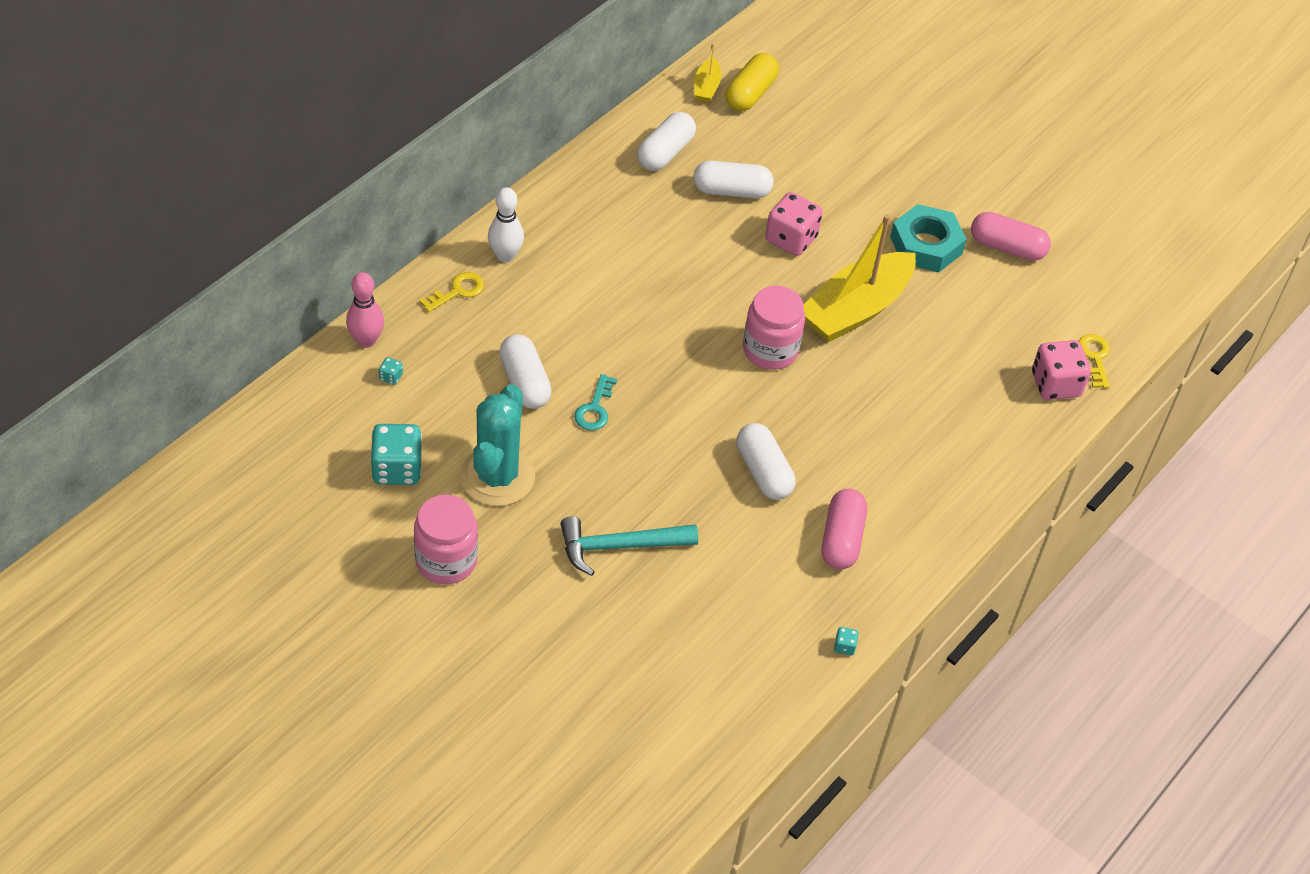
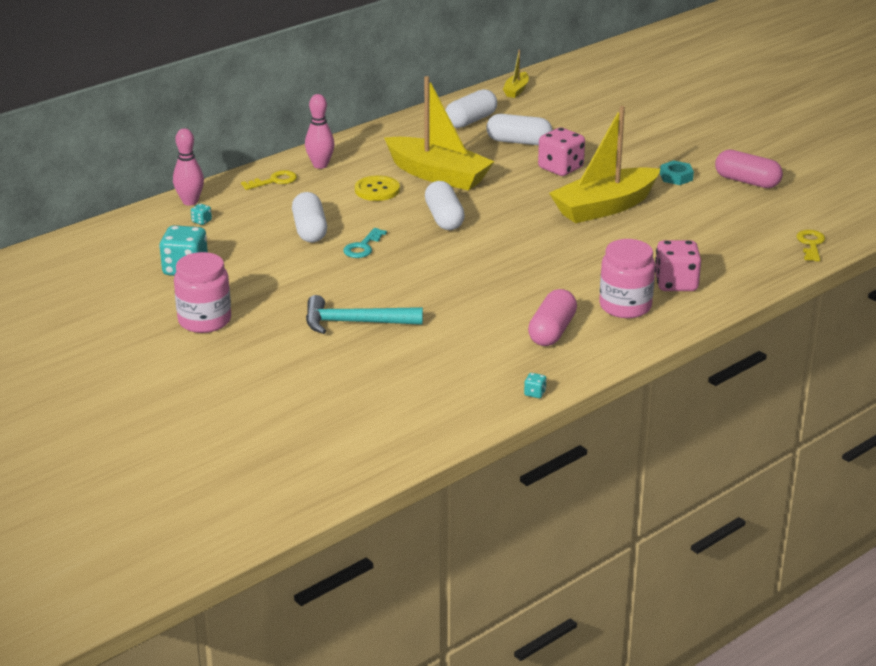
camera: 15 degrees right, 20 degrees down
turquoise cactus [460,384,535,506] -> none
white bowling pin [488,187,524,262] -> pink bowling pin [305,94,335,169]
yellow capsule [726,53,779,111] -> none
white capsule [736,423,796,500] -> white capsule moved to [425,181,465,230]
pink jar [743,286,805,370] -> pink jar moved to [599,239,655,318]
turquoise nut [890,204,967,272] -> turquoise nut [660,160,694,185], size x0.55
pink dice [1032,340,1091,400] -> pink dice moved to [655,240,701,291]
none -> yellow button [355,175,400,201]
none -> yellow boat [384,76,495,191]

